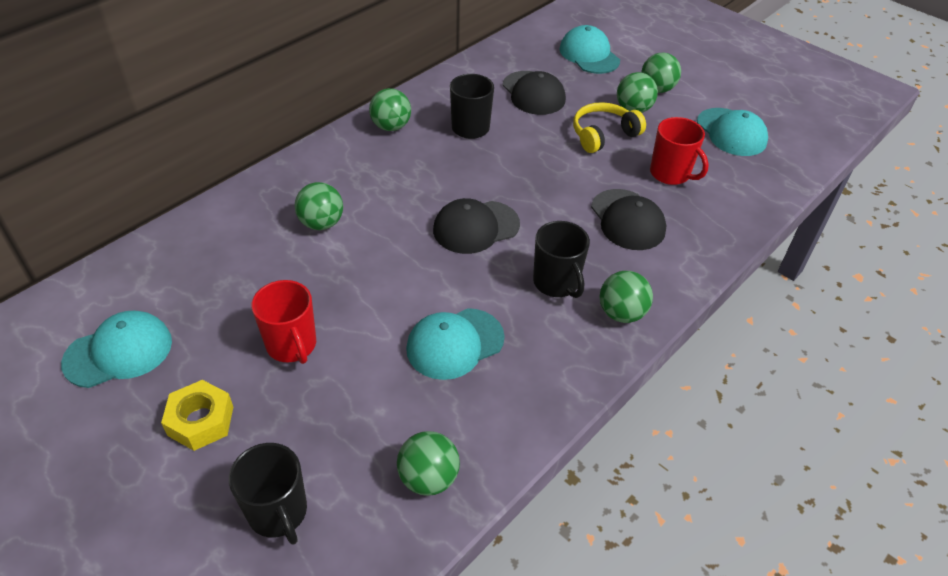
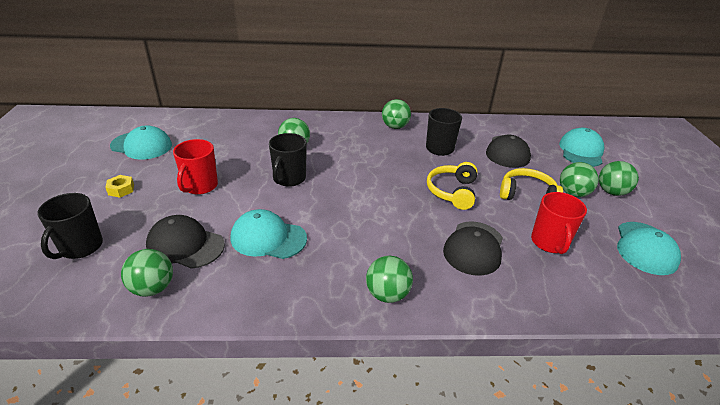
camera: 45 degrees right, 10 degrees down
yellow nut [161,380,233,451] -> yellow nut [105,175,134,198], size x0.63
black cap [433,198,520,254] -> black cap moved to [146,215,225,269]
black mug [533,221,590,298] -> black mug moved to [269,133,307,187]
none -> yellow headphones [427,162,477,210]

